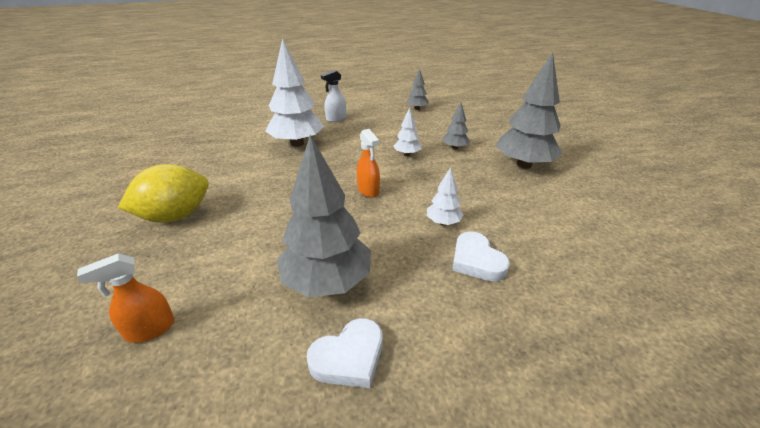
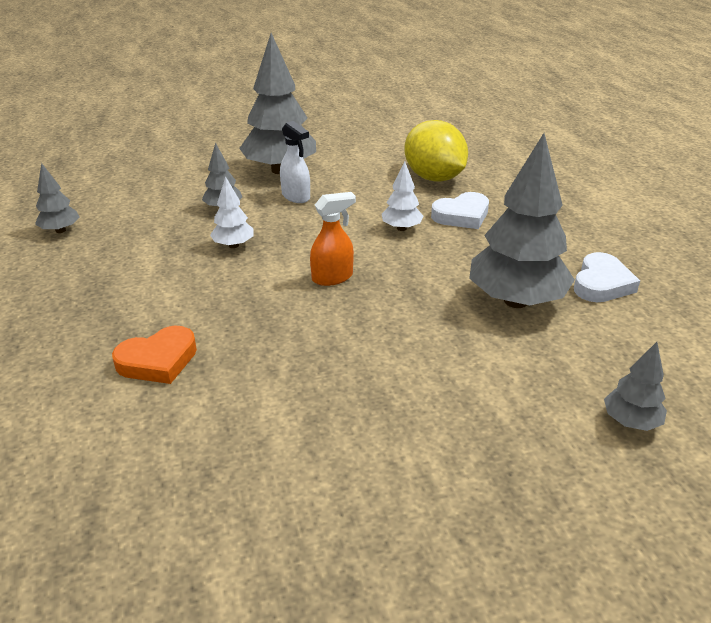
camera: 90 degrees left, 0 degrees up
orange spray bottle [77,253,175,343] -> grey tree [604,342,667,431]
yellow lemon [118,164,209,223] -> yellow lemon moved to [404,120,468,182]
white tree [265,38,324,147] -> orange heart [112,326,197,384]
white heart [307,318,382,388] -> white heart turned 60 degrees clockwise [574,252,640,302]
white spray bottle [321,70,346,122] -> white spray bottle moved to [280,121,310,203]

